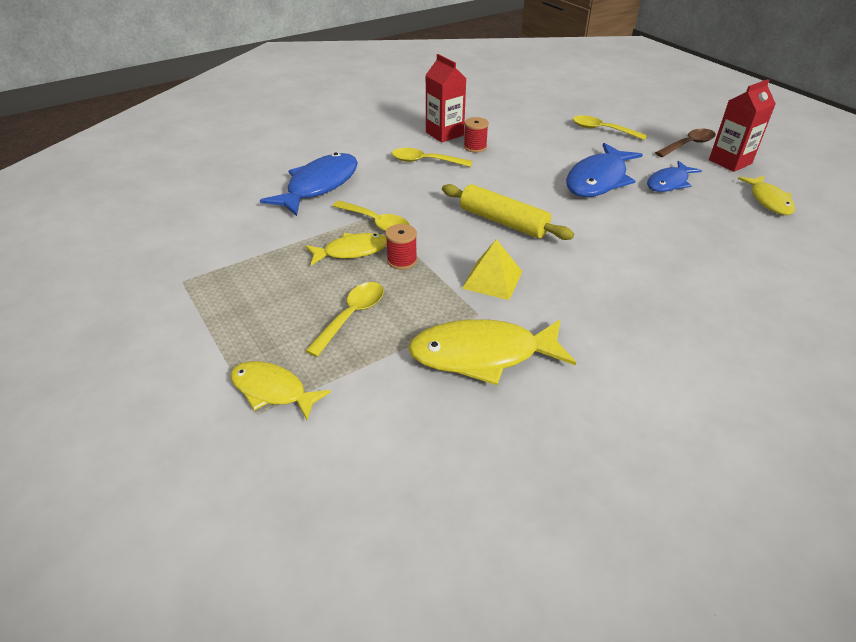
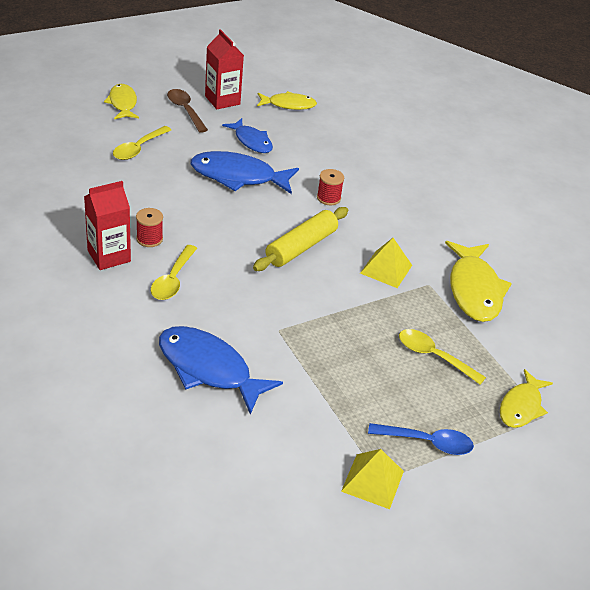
camera: 90 degrees left, 0 degrees up
yellow fish [305,233,387,265] -> yellow fish moved to [104,84,139,119]
yellow spoon [333,201,410,232] -> none
red spool [385,224,417,270] -> red spool moved to [317,169,344,205]
blue fish [566,143,643,197] -> blue fish turned 150 degrees clockwise [190,151,299,194]
none -> yellow pyramid [341,449,404,509]
none -> blue spoon [368,423,474,455]

